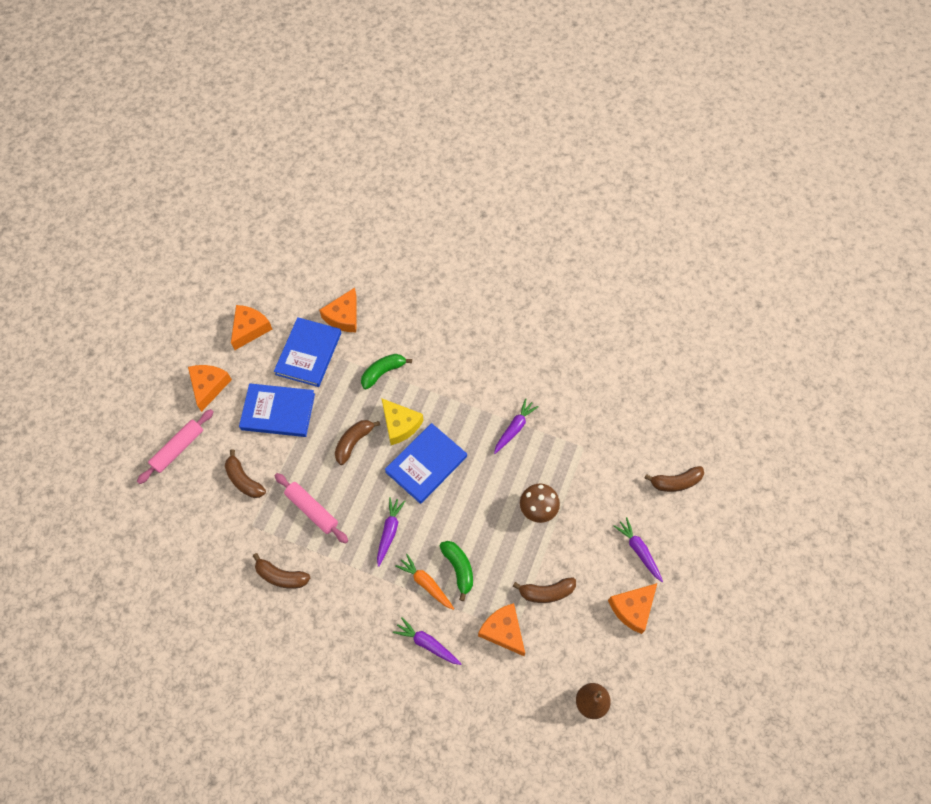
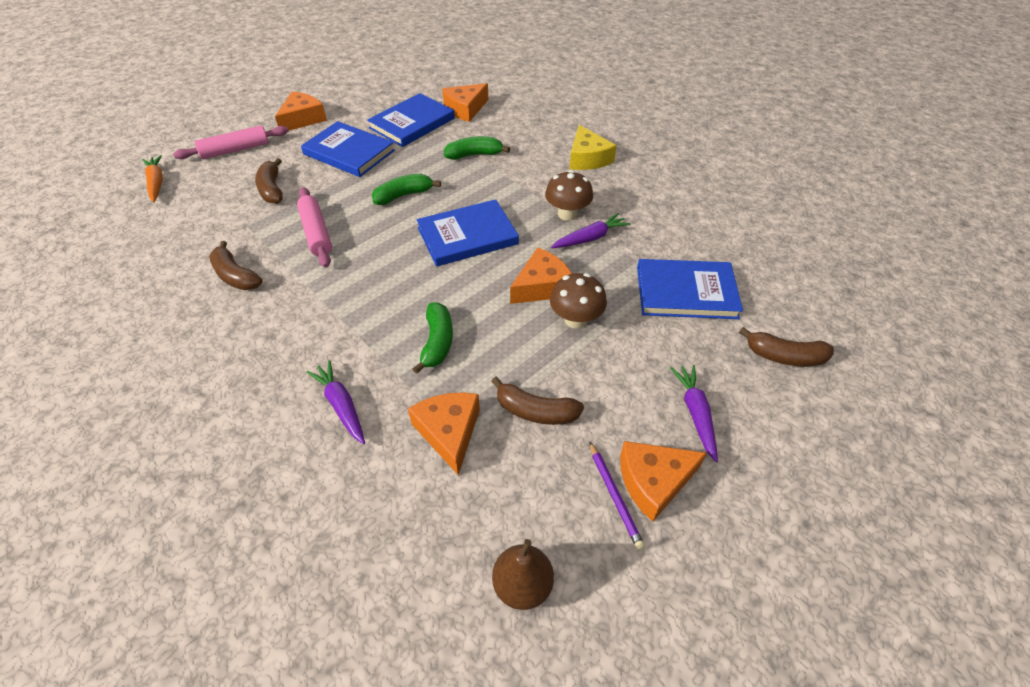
camera: 25 degrees right, 15 degrees down
orange cheese [231,305,272,350] -> orange cheese moved to [510,247,572,304]
brown banana [335,420,380,465] -> green banana [372,174,441,205]
purple carrot [377,497,405,567] -> none
yellow cheese [382,399,424,445] -> yellow cheese moved to [570,125,617,170]
orange carrot [395,554,454,610] -> orange carrot moved to [142,155,163,202]
none -> brown mushroom [545,170,593,221]
none -> purple pencil [589,441,645,550]
none -> blue book [637,259,743,319]

